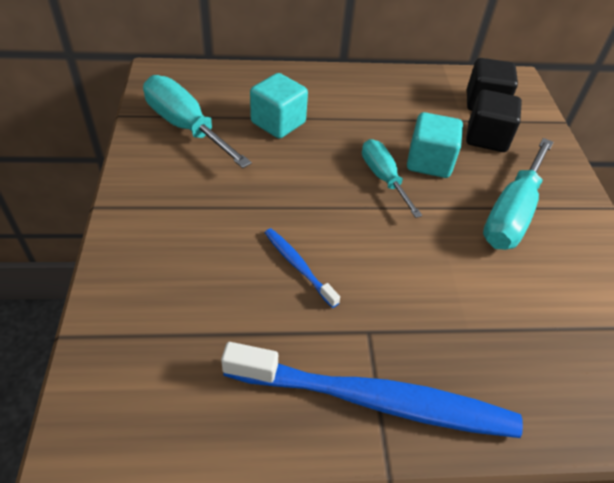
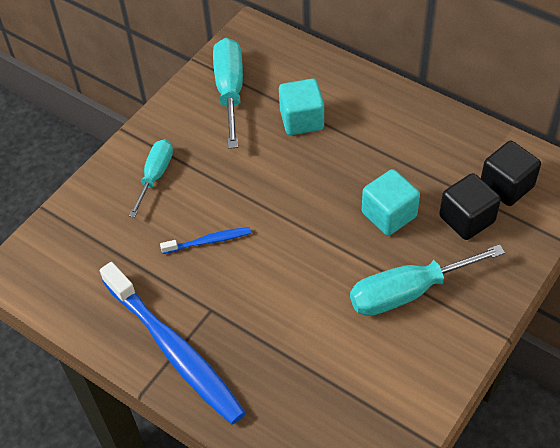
camera: 45 degrees right, 5 degrees up
blue toothbrush [265,228,340,308] -> blue toothbrush turned 75 degrees clockwise [160,227,251,254]
turquoise screwdriver [362,139,422,218] -> turquoise screwdriver moved to [129,139,173,217]

